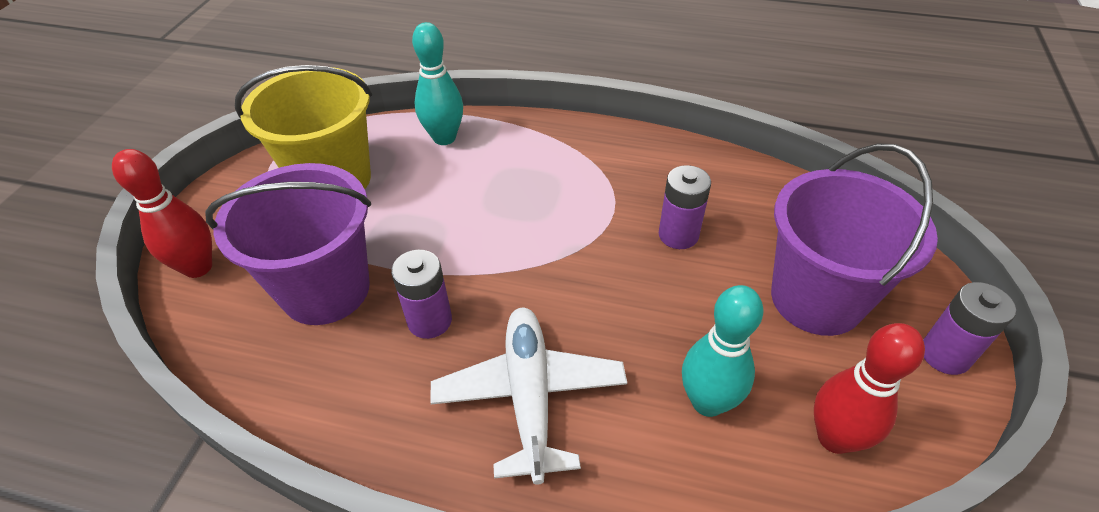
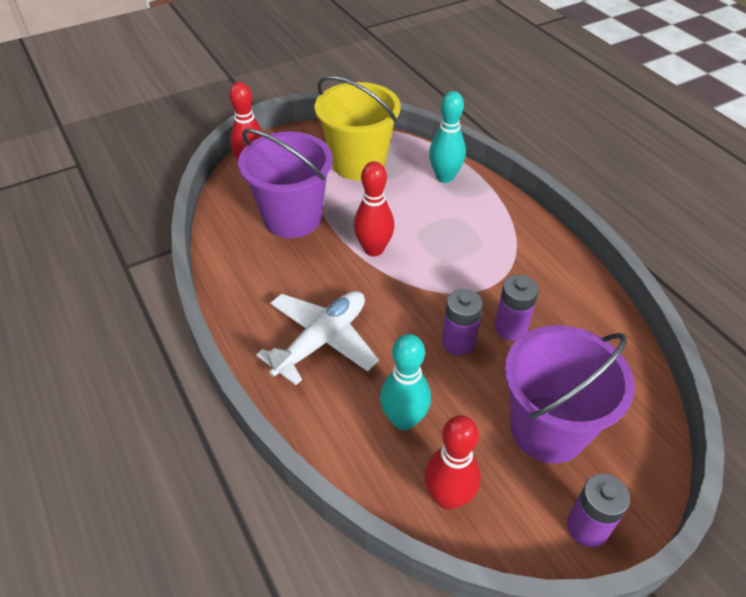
camera: 45 degrees right, 0 degrees up
purple battery [391,250,452,339] -> purple battery moved to [442,289,483,356]
none -> red bowling pin [354,161,394,257]

